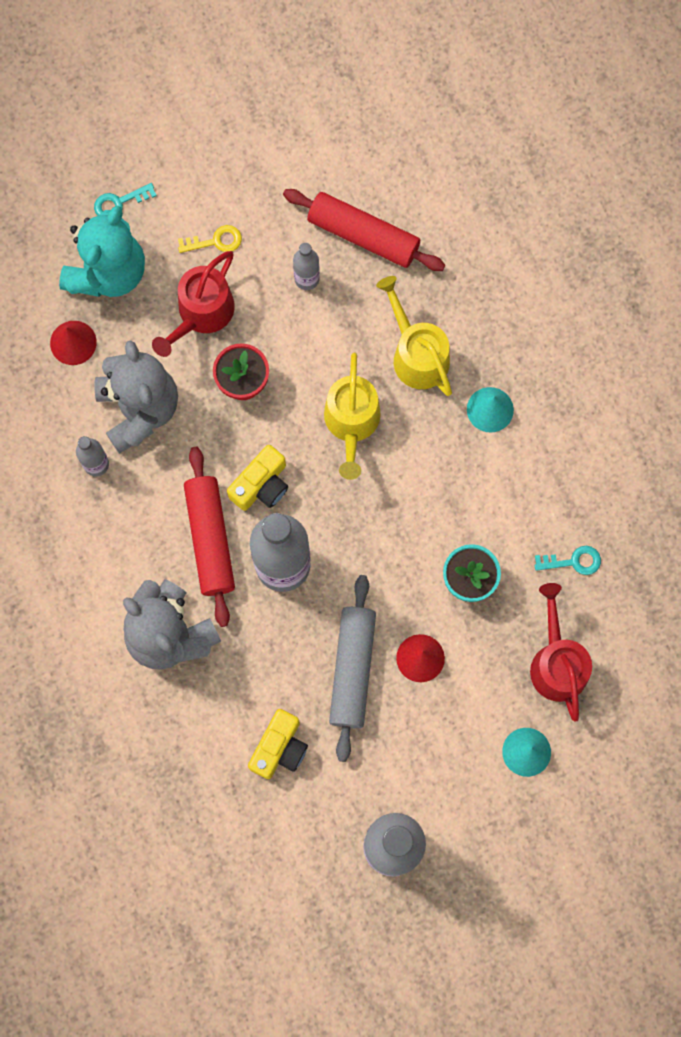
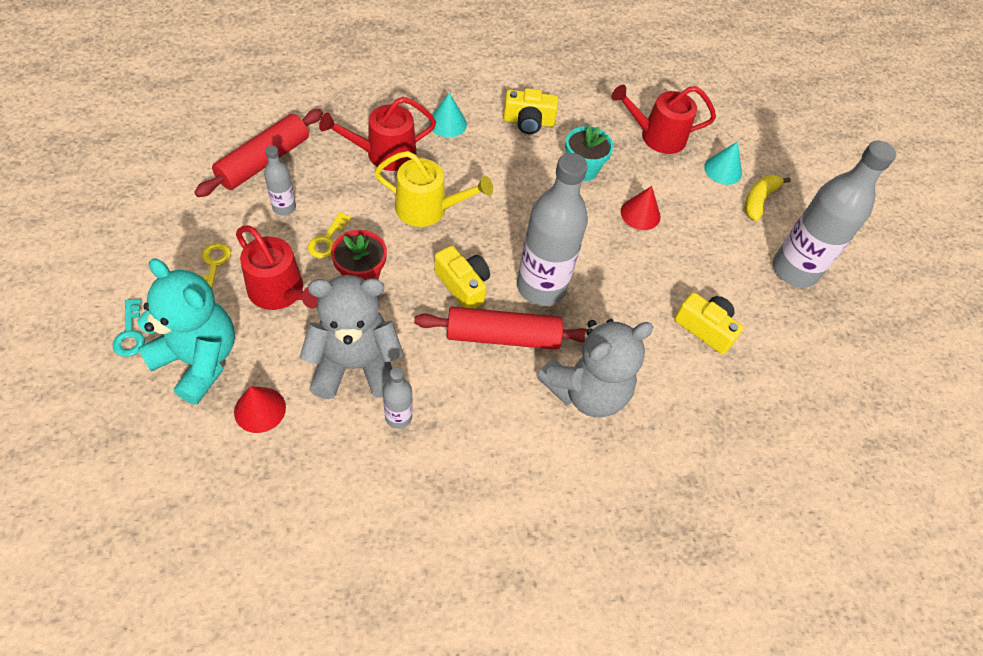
camera: 85 degrees left, 20 degrees down
grey rolling pin [329,575,376,762] -> none
yellow watering can [376,276,452,396] -> red watering can [319,97,436,171]
turquoise key [535,546,601,575] -> none
none -> yellow key [308,212,351,258]
none -> yellow camera [503,88,558,134]
none -> yellow banana [745,175,791,221]

